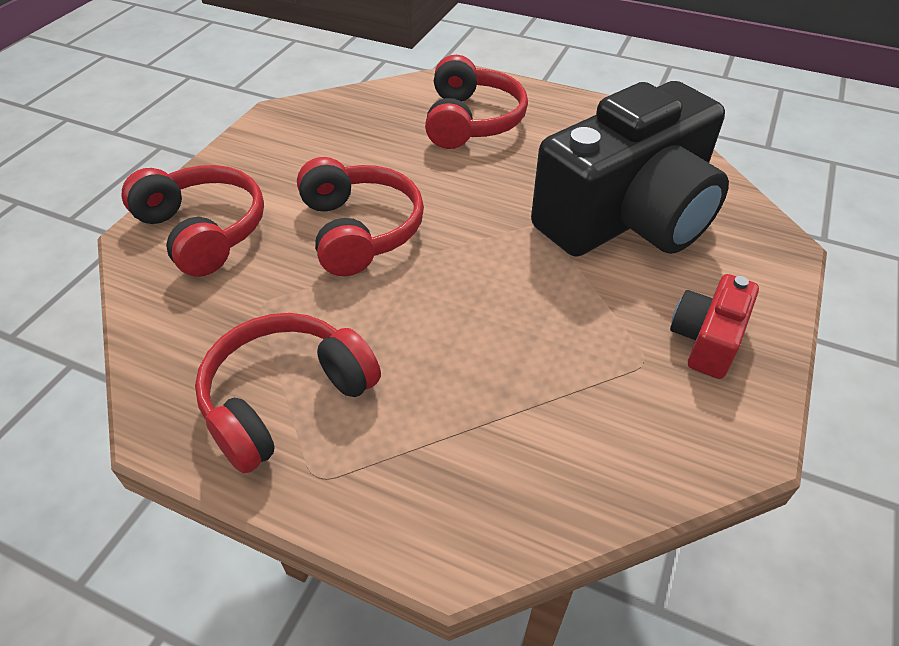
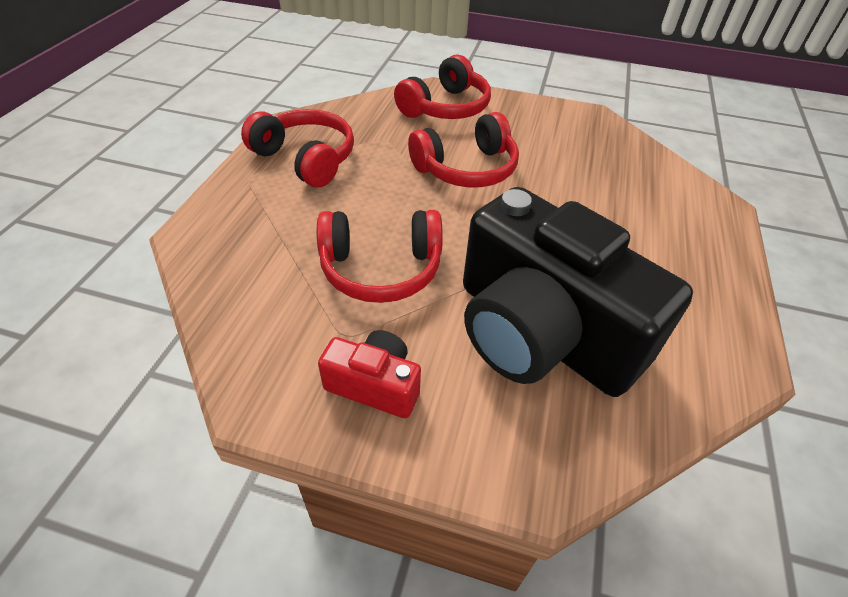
camera: 80 degrees right, 0 degrees up
red headphones [425,55,528,149] -> red headphones moved to [317,210,443,303]

